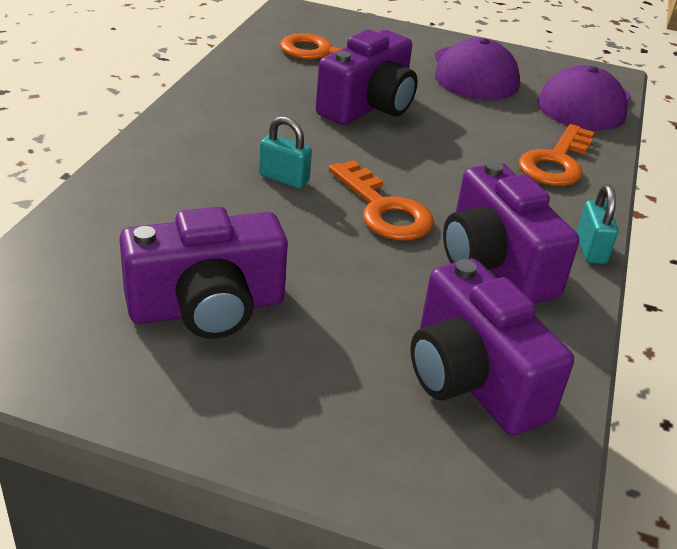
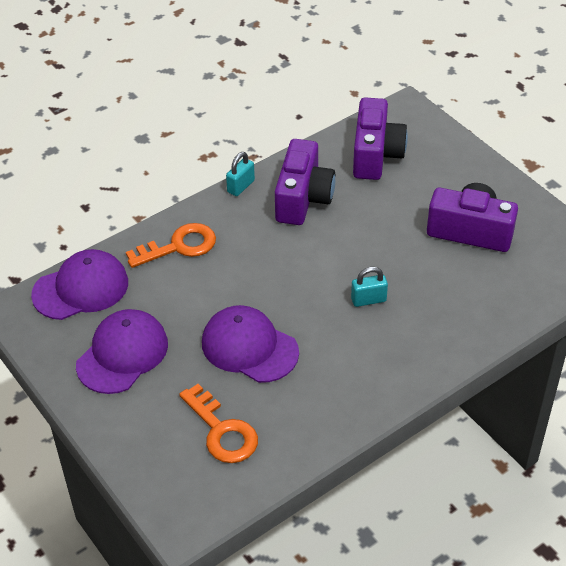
camera: 140 degrees left, 10 degrees up
turquoise padlock [259,116,312,189] -> turquoise padlock turned 75 degrees counterclockwise [351,267,388,307]
purple camera [316,29,418,125] -> purple cap [202,305,299,383]
orange key [329,160,433,240] -> none

